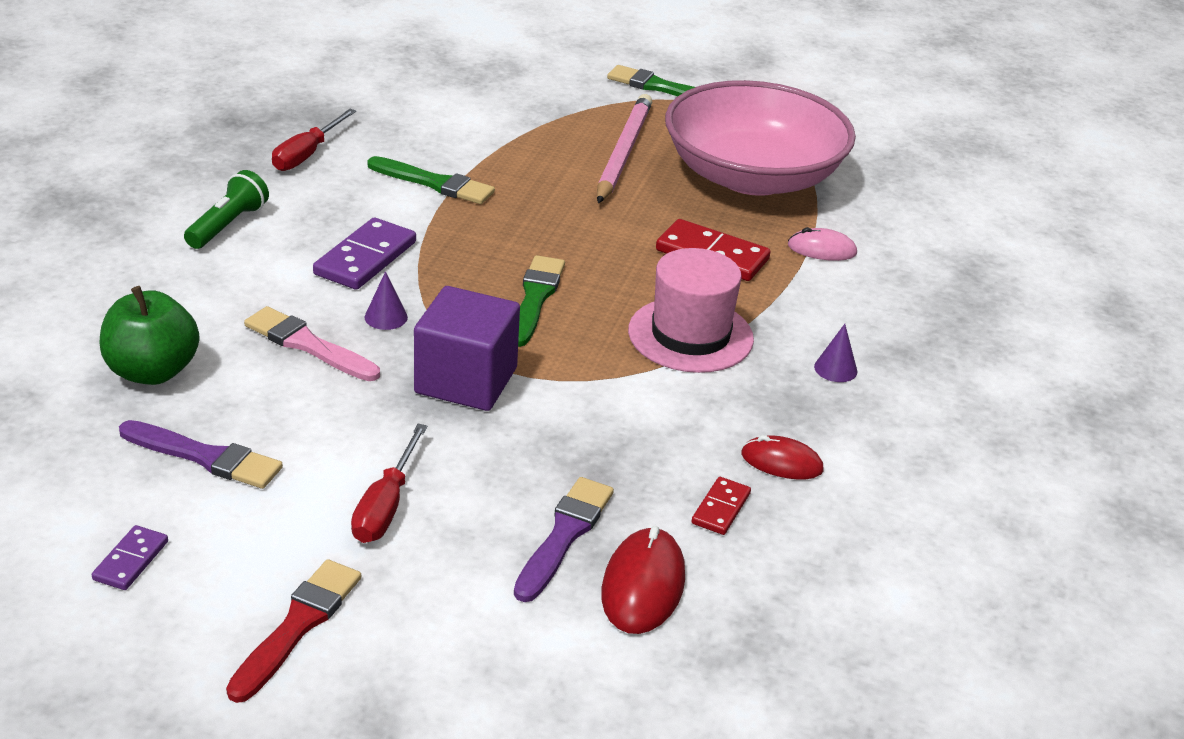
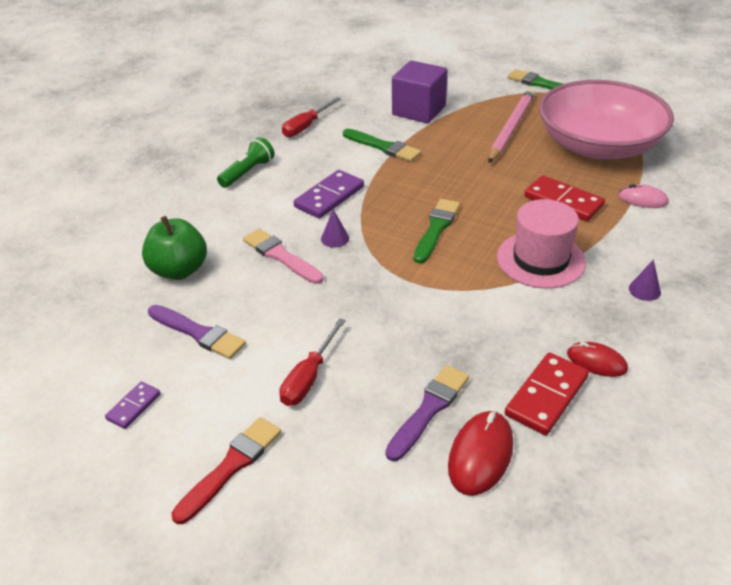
camera: 15 degrees right, 5 degrees up
purple cube [414,286,520,411] -> purple cube moved to [392,60,448,123]
red domino [691,477,751,535] -> red domino [505,353,589,435], size x1.77

